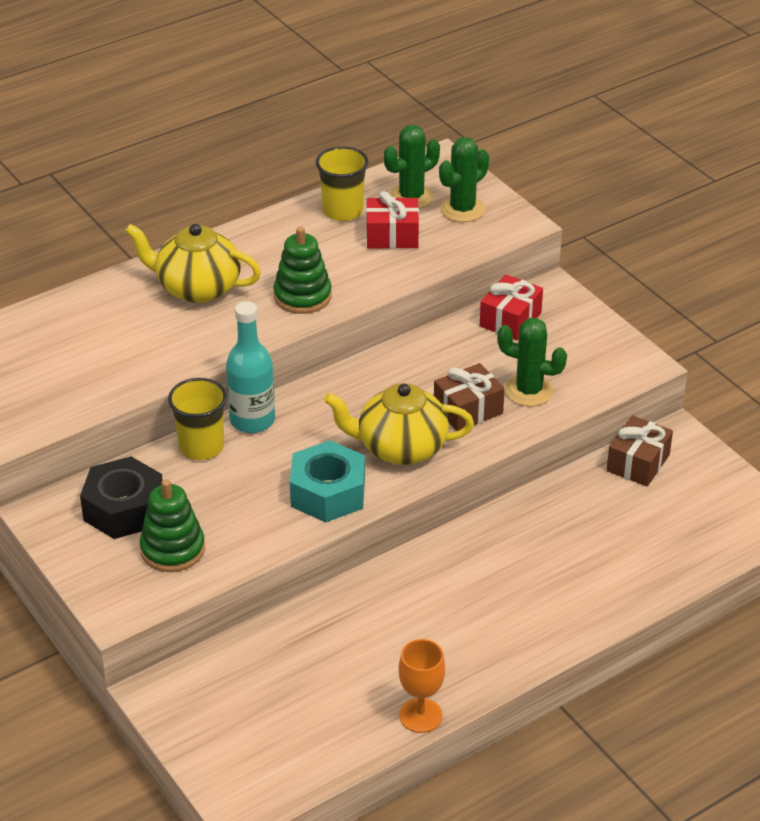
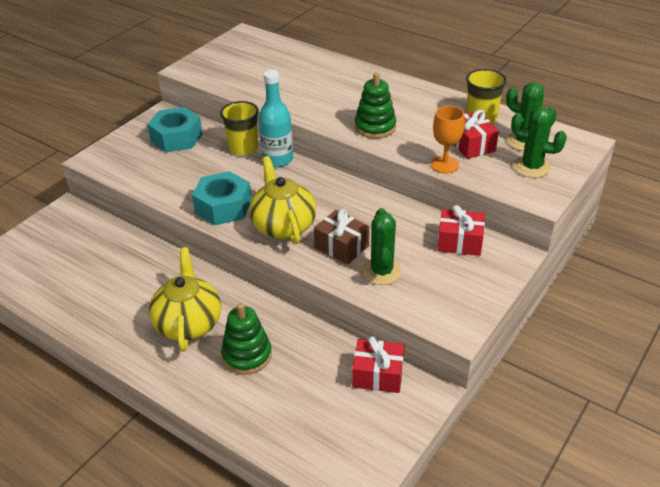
camera: 70 degrees right, 0 degrees up
black nut [80,456,163,539] -> turquoise nut [147,107,203,152]
yellow teapot [125,224,261,303] -> yellow teapot moved to [149,247,221,352]
green stacking toy [140,479,205,572] -> green stacking toy moved to [221,303,272,374]
orange goblet [399,639,445,733] -> orange goblet moved to [431,106,465,174]
brown gift [607,415,673,486] -> red gift [352,336,405,393]

